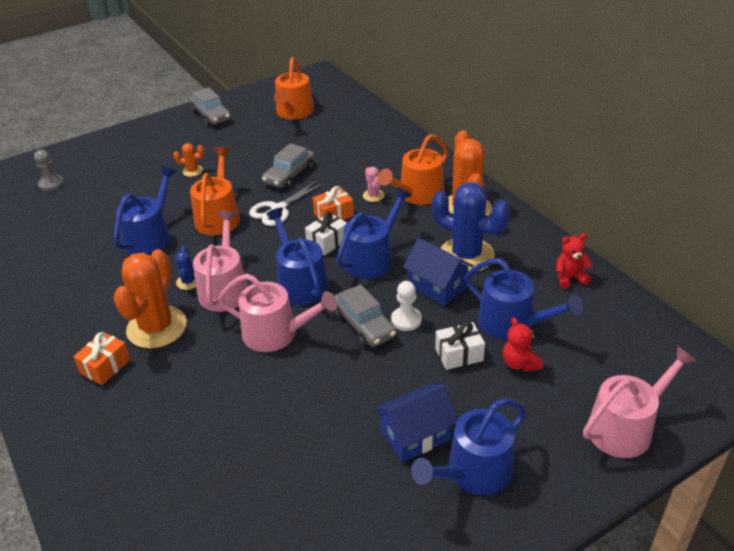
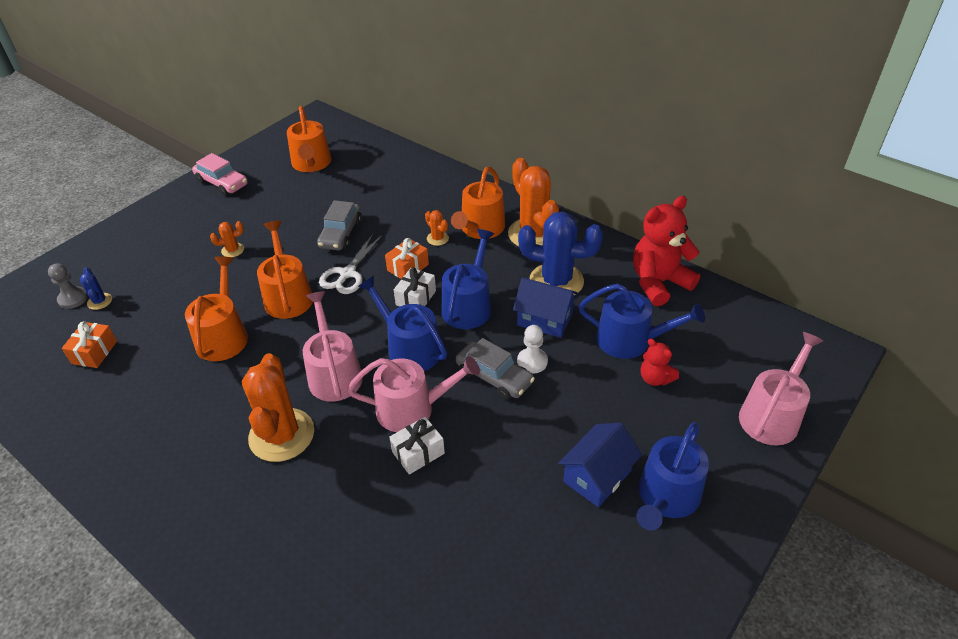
camera: 20 degrees left, 5 degrees up
orange gift [73,332,131,385] -> orange gift moved to [62,321,117,368]
blue watering can [114,166,177,256] -> orange watering can [185,256,248,361]
blue cactus [175,246,196,290] -> blue cactus moved to [80,267,112,310]
grey car [190,87,231,126] -> pink car [192,153,248,196]
pink cactus [363,167,385,202] -> orange cactus [425,210,449,246]
white gift [435,322,485,370] -> white gift moved to [389,417,445,475]
red teddy bear [556,234,593,289] -> red teddy bear [633,196,700,306], size x1.95

